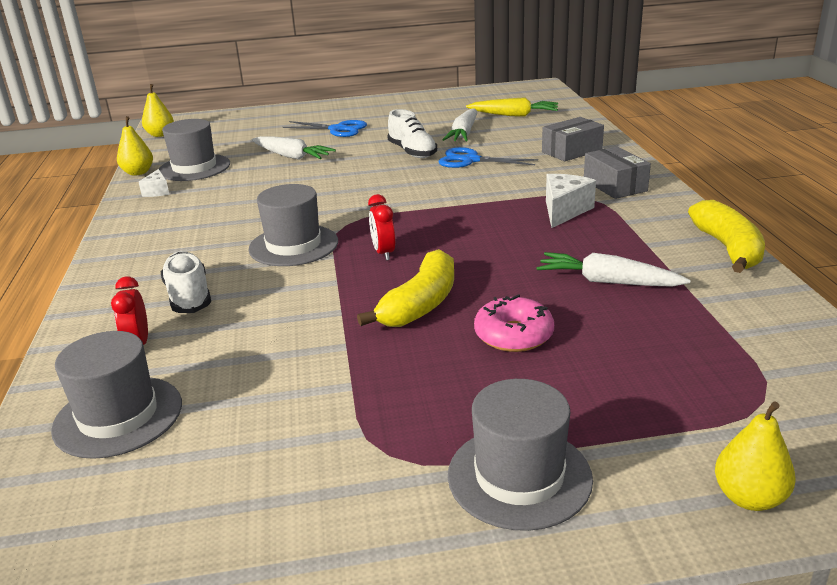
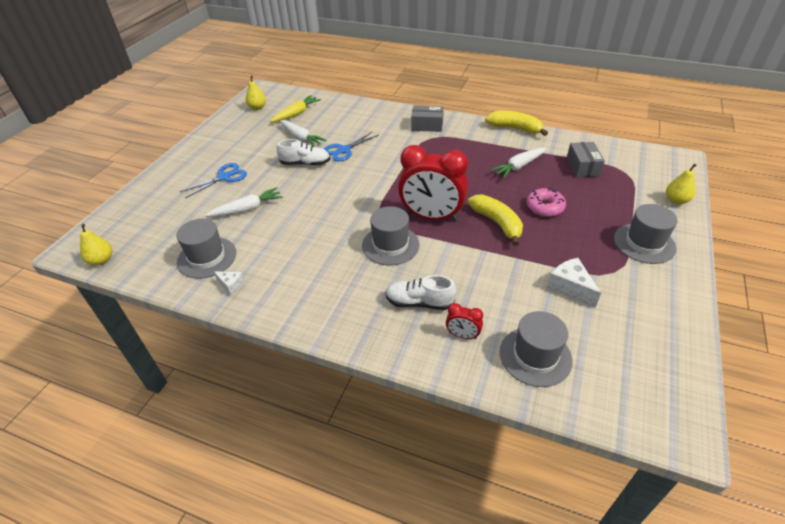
camera: 60 degrees left, 15 degrees up
yellow pear [117,116,153,176] -> yellow pear moved to [246,75,266,110]
red clock [368,194,396,260] -> red clock [398,145,468,221], size x2.31
grey box [542,117,604,161] -> grey box moved to [567,142,605,177]
white cheese [546,174,596,228] -> white cheese moved to [547,258,601,308]

